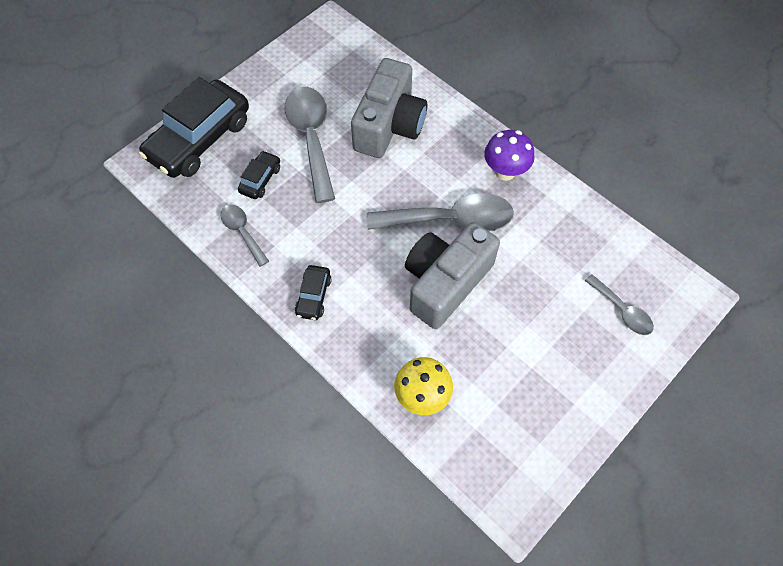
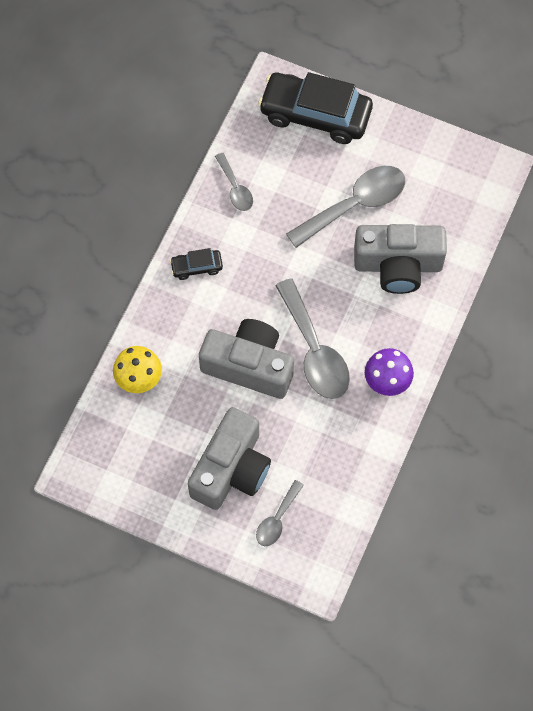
camera: 70 degrees right, 5 degrees up
grey spoon [220,205,269,267] -> grey spoon turned 120 degrees clockwise [215,153,253,211]
black car [238,151,280,199] -> none
none -> grey camera [188,407,271,510]

